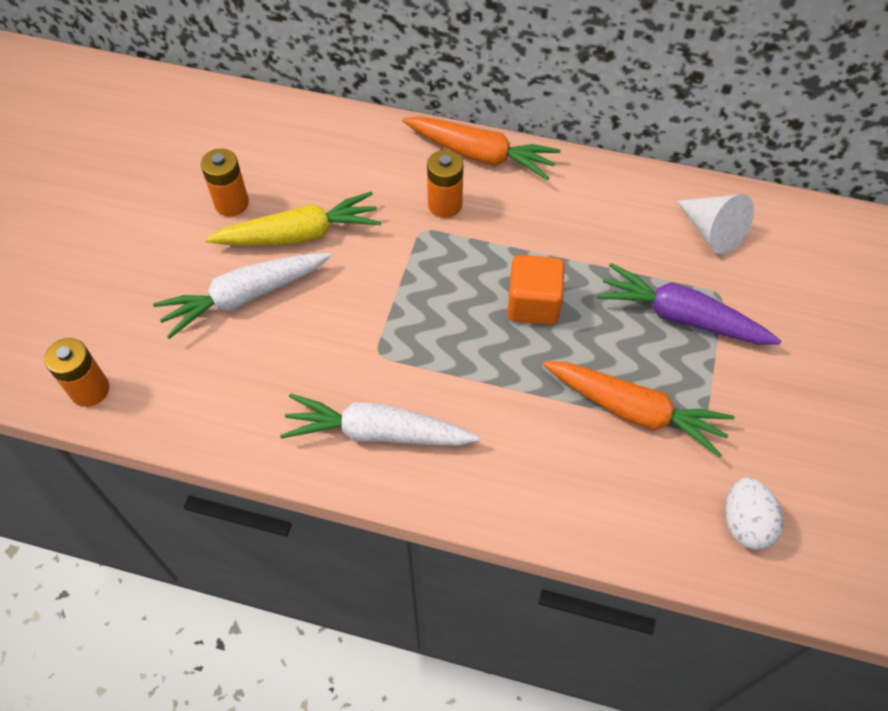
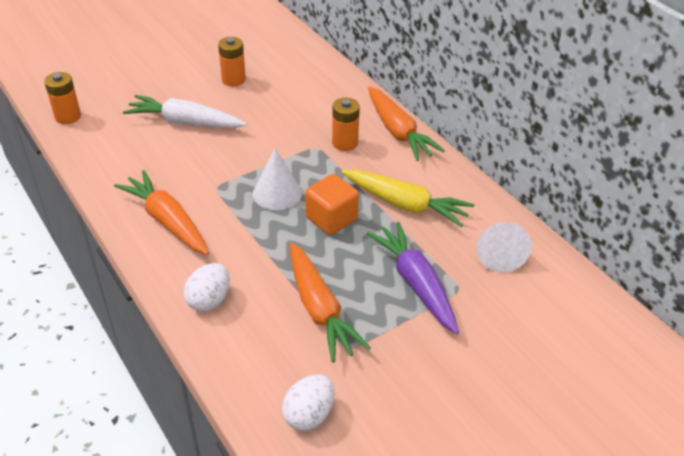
camera: 40 degrees right, 15 degrees down
yellow carrot [205,191,381,246] -> yellow carrot moved to [342,170,474,227]
white carrot [280,394,480,446] -> orange carrot [114,170,209,255]
none -> white egg [184,263,230,312]
none -> white cone [253,148,302,210]

